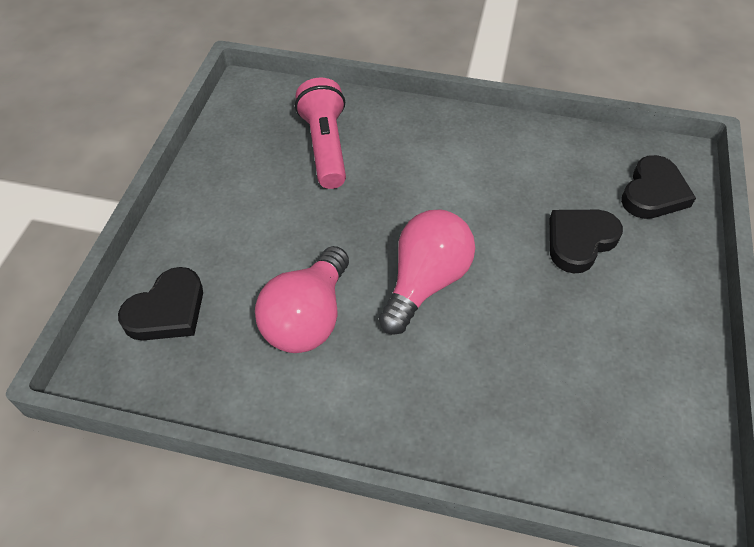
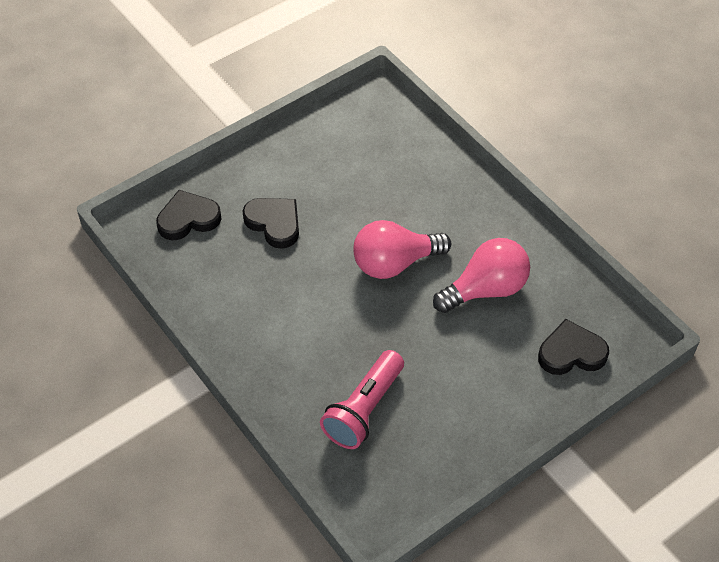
camera: 140 degrees left, 0 degrees up
black heart [550,210,623,273] -> black heart turned 135 degrees counterclockwise [242,198,299,249]

